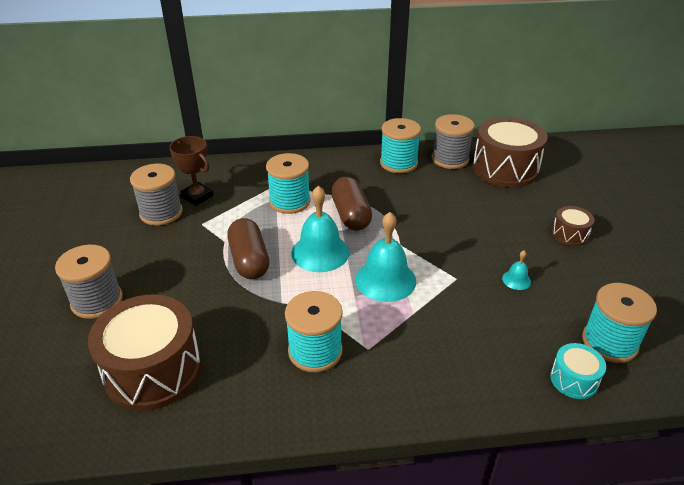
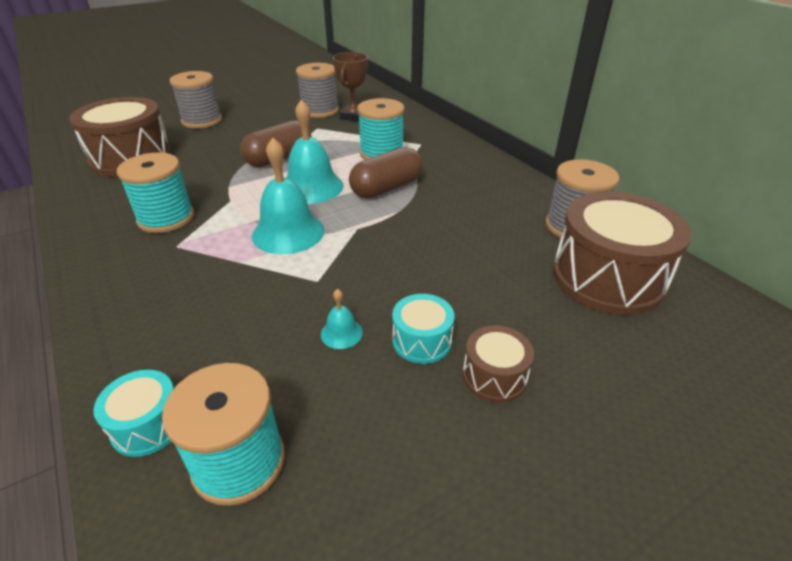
camera: 65 degrees right, 0 degrees up
turquoise spool [380,118,421,173] -> none
none -> turquoise drum [392,294,454,364]

